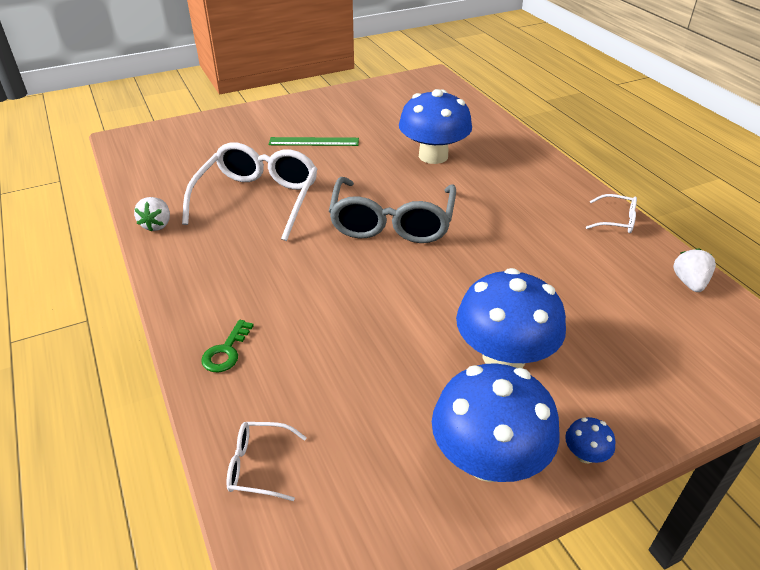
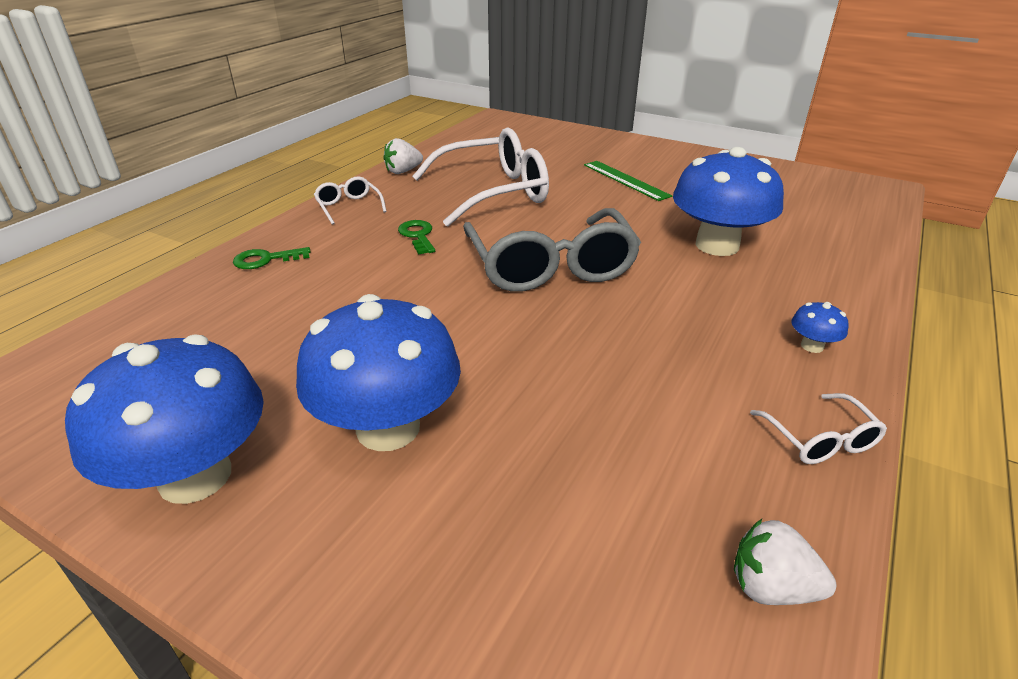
camera: 55 degrees right, 5 degrees down
white glasses [227,422,307,501] -> white glasses moved to [314,176,387,225]
grey glasses [329,177,456,243] -> grey glasses turned 75 degrees counterclockwise [463,208,641,292]
blue mushroom [565,417,615,463] -> blue mushroom moved to [791,302,848,353]
white strawberry [673,248,716,292] -> white strawberry turned 135 degrees counterclockwise [734,519,836,605]
none -> green key [398,220,435,255]

